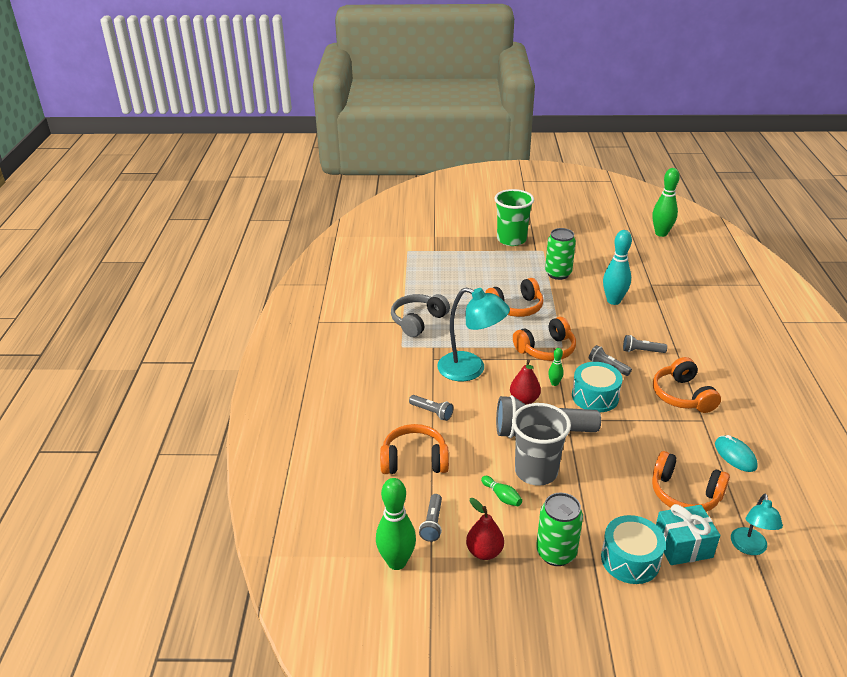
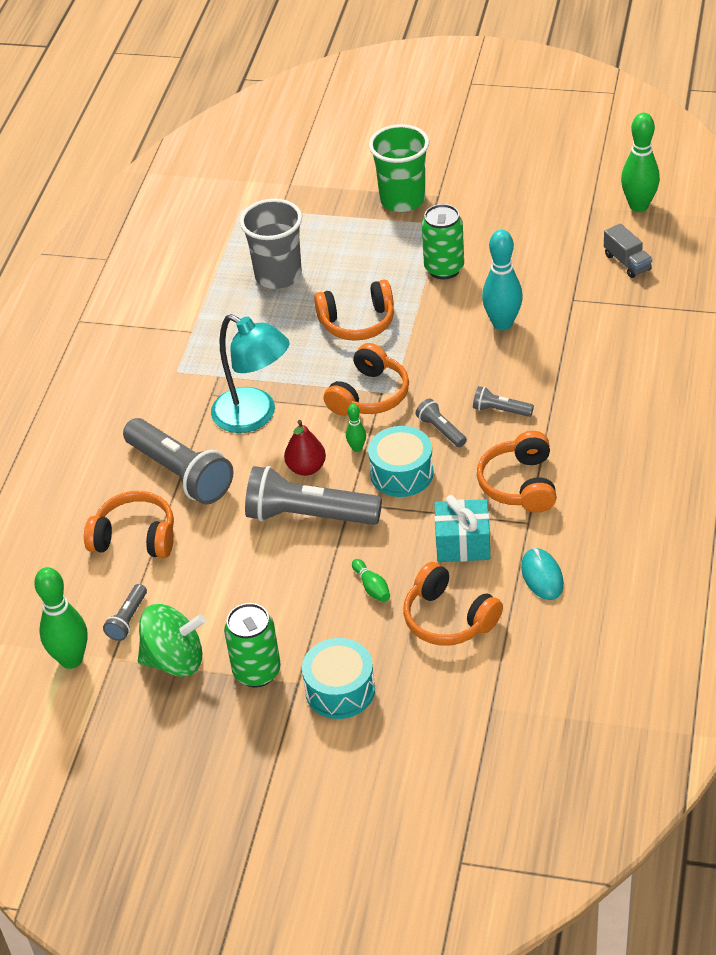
camera: 15 degrees right, 10 degrees up
grey headphones [391,294,450,337] -> none
grey flashlight [409,395,453,421] -> grey flashlight [123,418,233,504], size x2.15
red pear [466,498,504,560] -> green spinning top [138,604,206,677]
green bowling pin [481,476,522,506] -> green bowling pin moved to [352,559,390,602]
grey cup [512,403,571,486] -> grey cup moved to [240,199,302,289]
orange headphones [513,317,576,361] -> orange headphones turned 45 degrees counterclockwise [324,343,409,416]
turquoise gift [656,504,720,565] -> turquoise gift moved to [434,495,490,562]
turquoise lamp [731,494,783,555] -> none
none -> grey truck [604,223,652,278]

